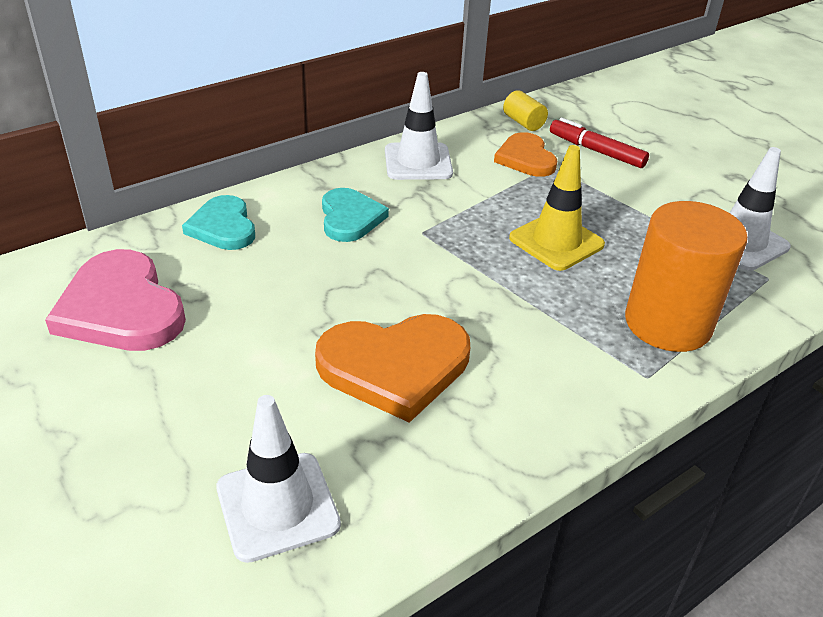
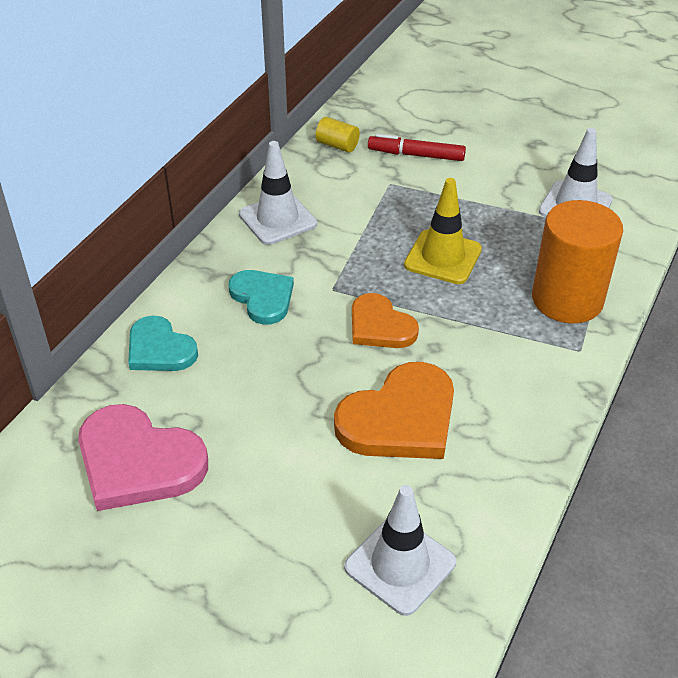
camera: 25 degrees left, 5 degrees up
orange heart [494,132,557,177] -> orange heart moved to [352,293,419,348]

